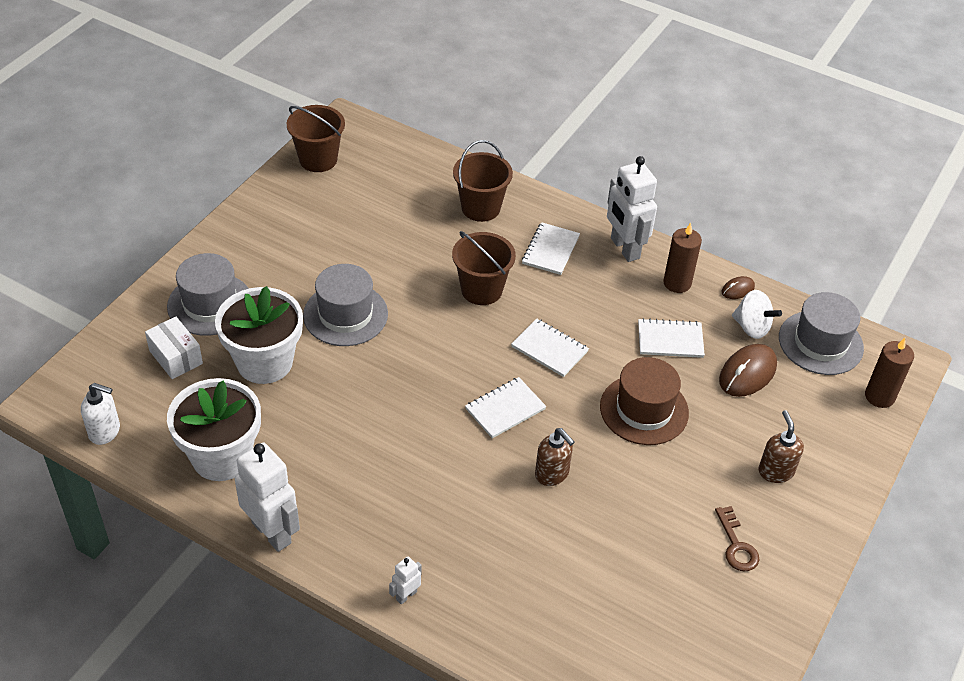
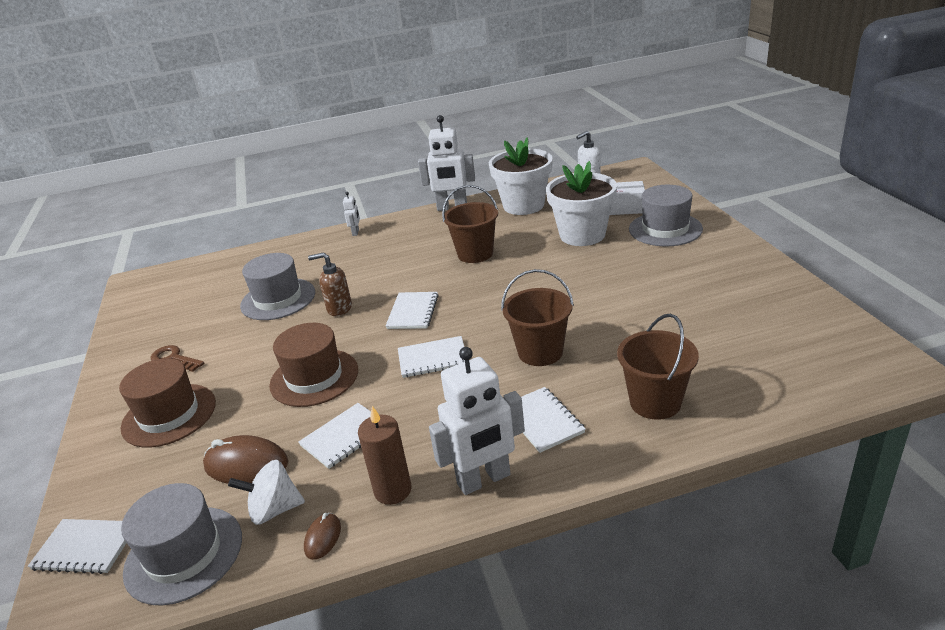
camera: 140 degrees right, 15 degrees down
brown bucket [287,105,345,172] -> brown bucket moved to [442,185,498,263]
grey hat [303,264,388,346] -> grey hat moved to [240,253,315,320]
white robot [607,156,657,262] -> white robot turned 135 degrees clockwise [429,347,525,495]
brown mouse [719,344,777,397] -> brown mouse turned 75 degrees counterclockwise [203,435,288,484]
brown soap dispenser [759,410,804,483] -> brown hat [119,358,216,448]
brown candle [865,338,914,408] -> white notebook [28,519,126,574]

